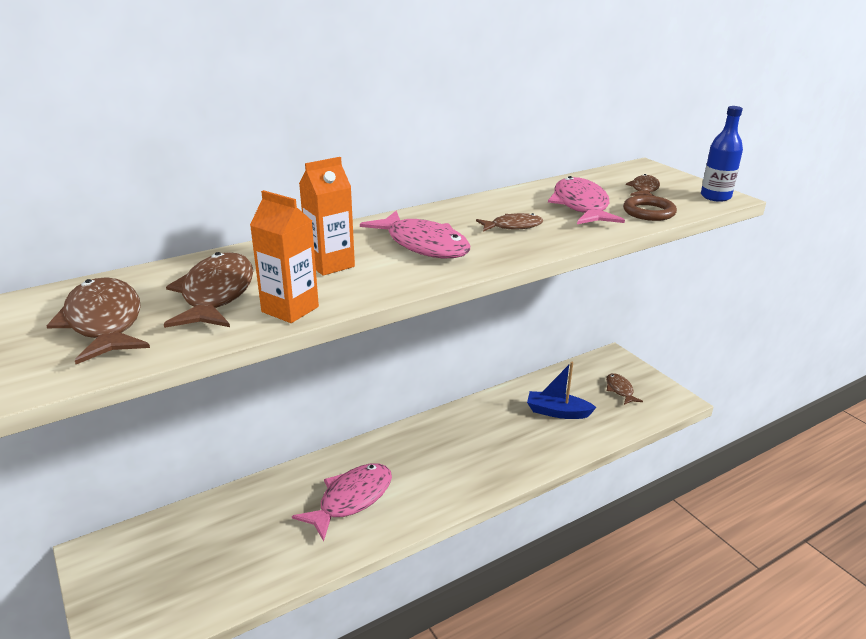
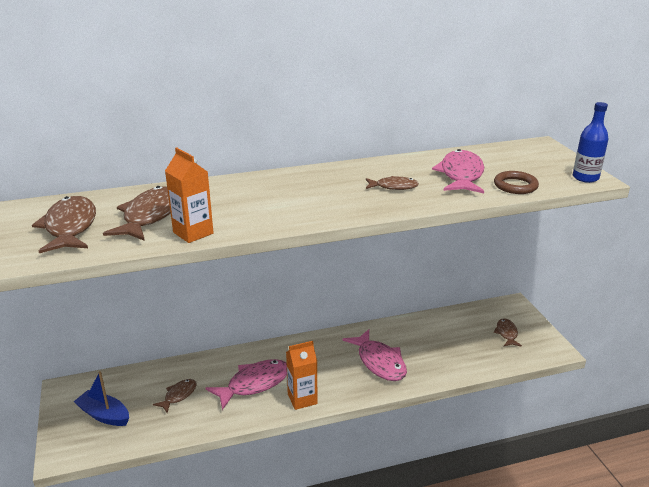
camera: 15 degrees right, 0 degrees up
orange carton [299,157,355,276] -> orange carton moved to [286,341,317,410]
pink fish [360,211,470,258] -> pink fish moved to [342,329,407,381]
blue boat [527,362,597,419] -> blue boat moved to [74,371,129,426]
brown fish [626,174,660,196] -> brown fish moved to [153,379,197,413]

